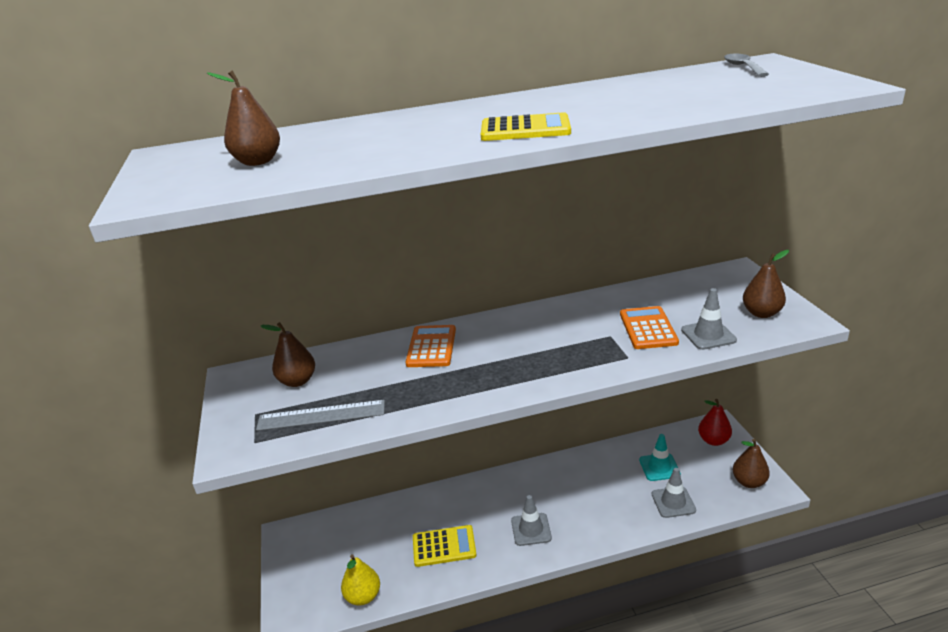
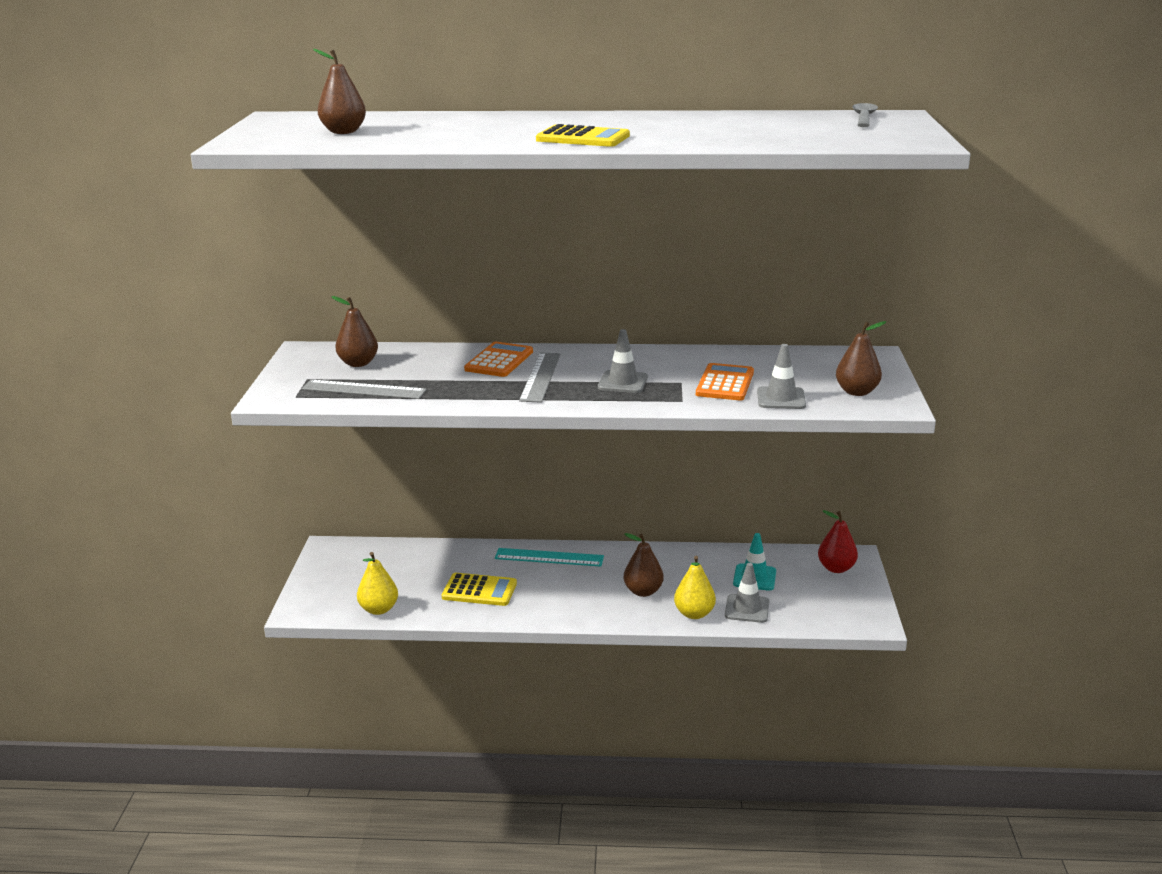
camera: 15 degrees right, 5 degrees down
grey traffic cone [511,495,552,546] -> grey traffic cone moved to [598,329,648,393]
brown pear [733,439,770,488] -> brown pear moved to [624,533,664,597]
none -> turquoise ruler [495,548,604,567]
none -> grey ruler [519,352,561,403]
none -> yellow pear [674,556,716,619]

